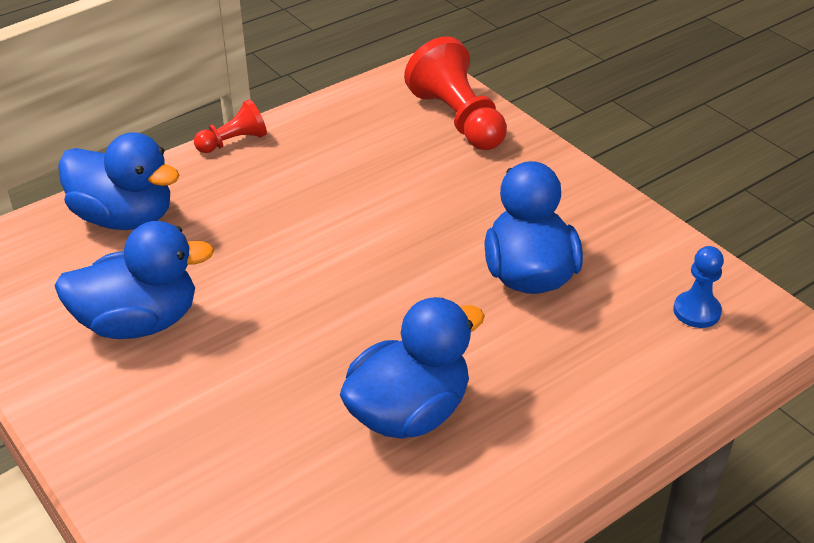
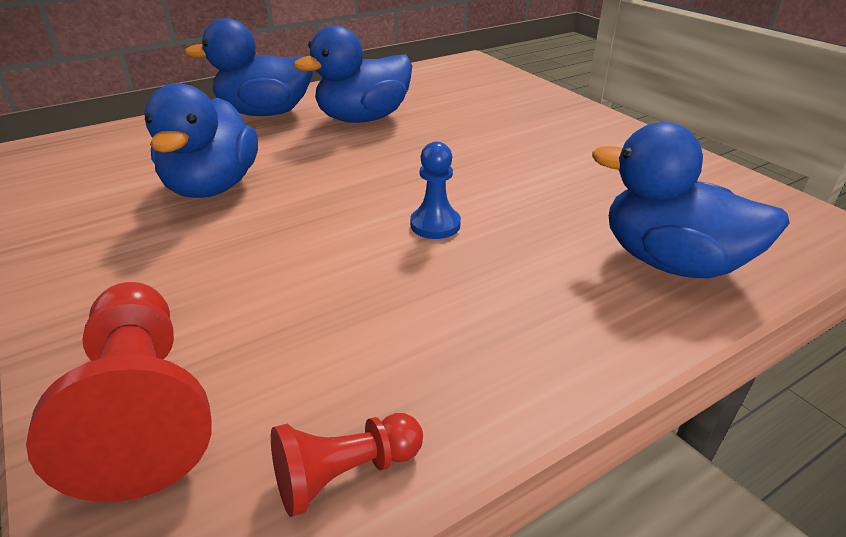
camera: 175 degrees left, 5 degrees down
blue duck [55,221,214,339] -> blue duck moved to [184,18,314,116]
red pawn [194,99,267,153] -> red pawn moved to [271,413,423,517]
blue pawn [673,246,724,328] -> blue pawn moved to [410,141,461,239]

